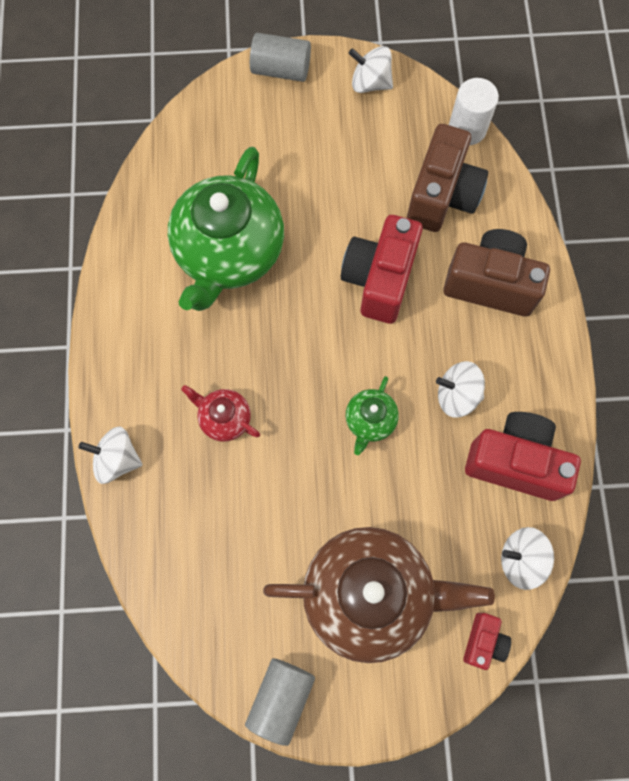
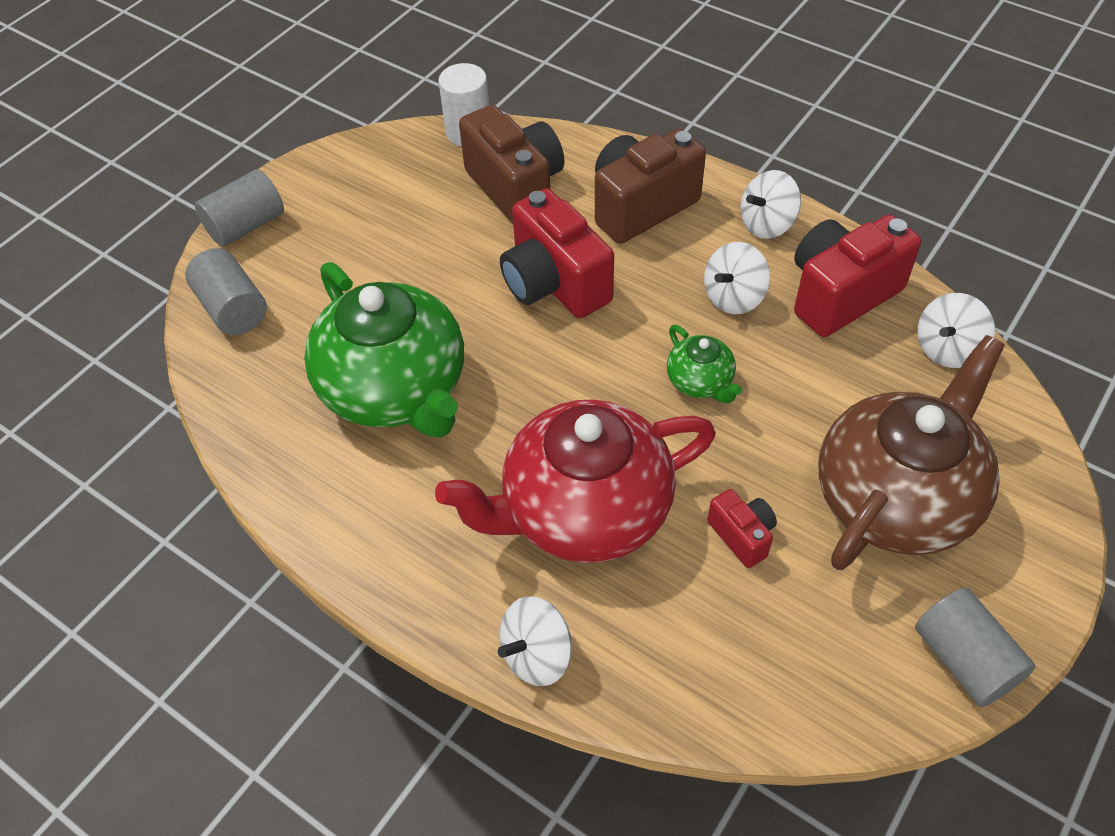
camera: 50 degrees left, 20 degrees down
red teapot [181,385,260,442] -> red teapot [435,400,716,563], size x2.27
white spinning top [349,46,393,93] -> white spinning top moved to [741,170,801,239]
red camera [463,613,511,670] -> red camera moved to [708,489,777,568]
none -> grey cylinder [185,248,267,335]

